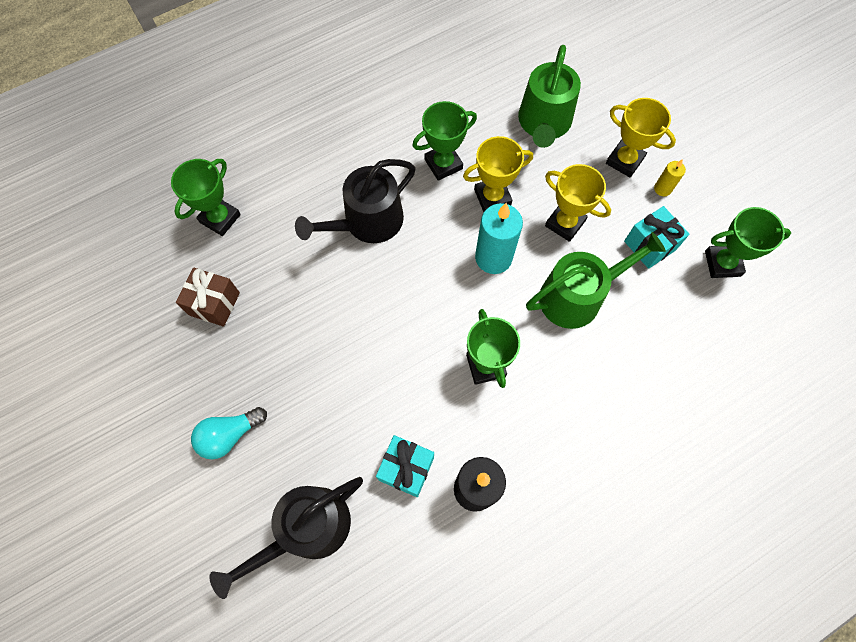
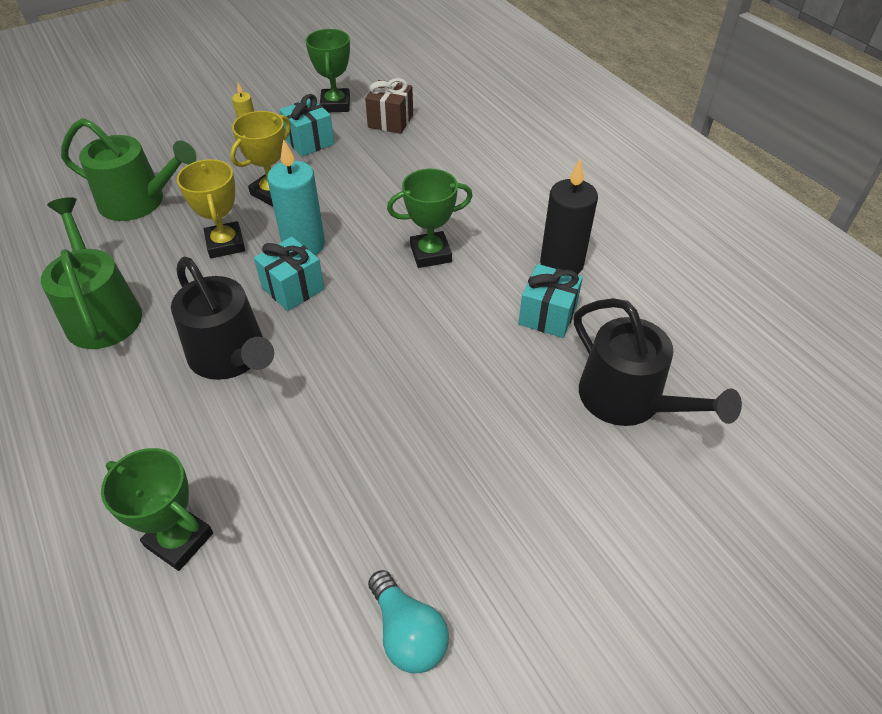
camera: 90 degrees left, 20 degrees down
brown gift [176,268,240,327] -> brown gift moved to [365,78,413,134]
turquoise light bulb [191,407,267,459] -> turquoise light bulb moved to [368,570,449,673]
green trophy [412,101,477,181] -> none
green watering can [526,232,666,329] -> green watering can moved to [41,197,142,349]
yellow trophy [606,98,676,177] -> none
none -> turquoise gift [254,237,324,311]

